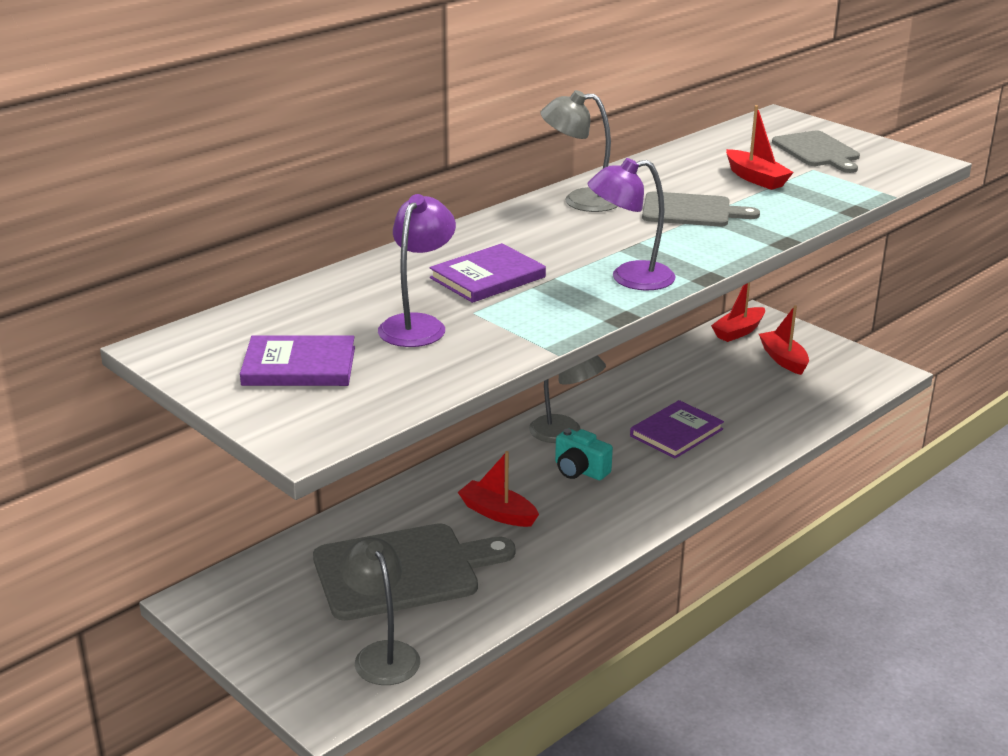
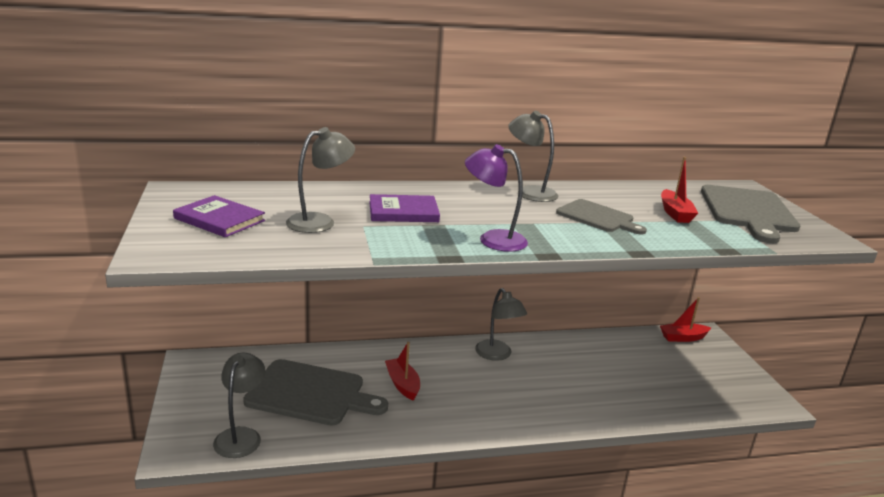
camera: 30 degrees right, 5 degrees down
purple lamp [378,194,456,347] -> grey lamp [286,127,355,233]
turquoise camera [555,429,613,480] -> none
purple book [630,400,724,459] -> none
red boat [759,305,809,375] -> none
grey cutting board [772,131,860,173] -> grey cutting board [701,185,800,243], size x1.63

